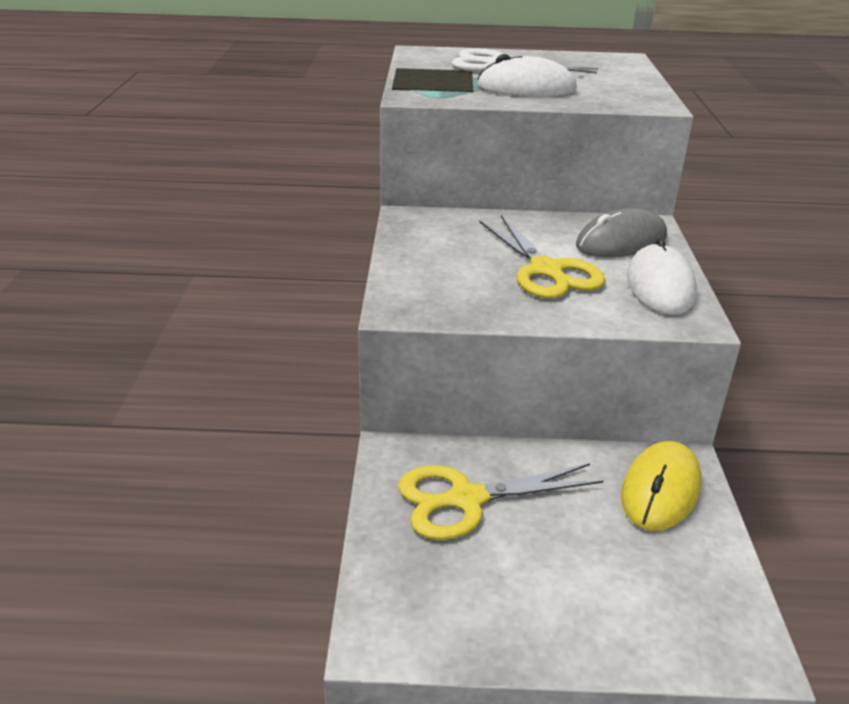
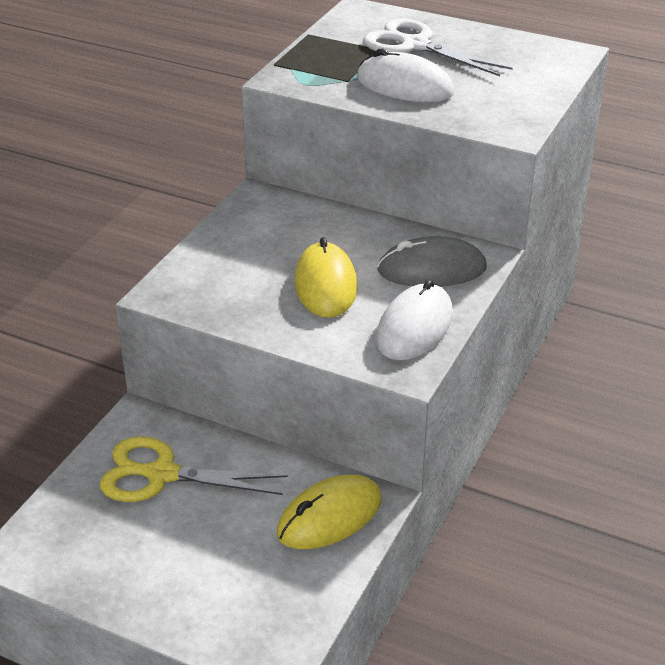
camera: 25 degrees right, 5 degrees up
yellow scissors [479,215,605,298] -> yellow mouse [295,237,357,318]

